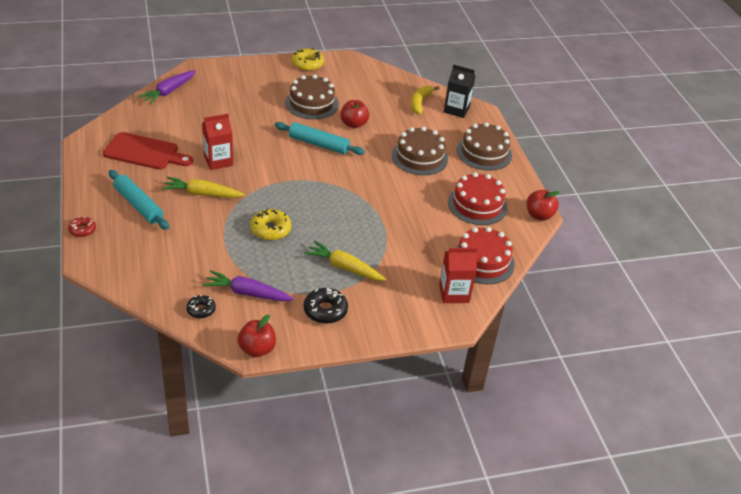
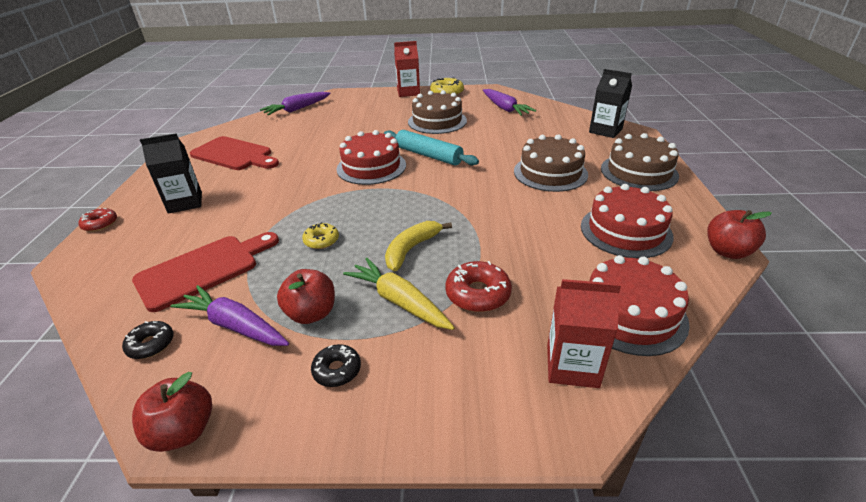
camera: 20 degrees right, 5 degrees down
turquoise rolling pin [109,170,169,230] -> black carton [140,133,202,214]
yellow carrot [161,177,245,198] -> none
red carton [202,114,233,170] -> red carton moved to [394,41,420,97]
yellow donut [250,208,291,240] -> yellow donut [302,222,339,249], size x0.64
black donut [304,288,348,324] -> black donut [311,344,361,387], size x0.64
red apple [340,100,369,128] -> red apple moved to [277,269,335,324]
yellow banana [411,86,440,114] -> yellow banana moved to [385,221,452,271]
none -> red cutting board [132,232,279,312]
none -> red cake [337,130,406,185]
none -> red donut [445,261,512,312]
none -> purple carrot [483,89,536,116]

